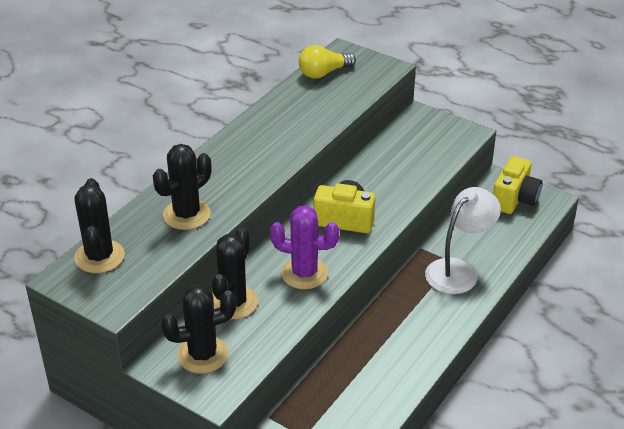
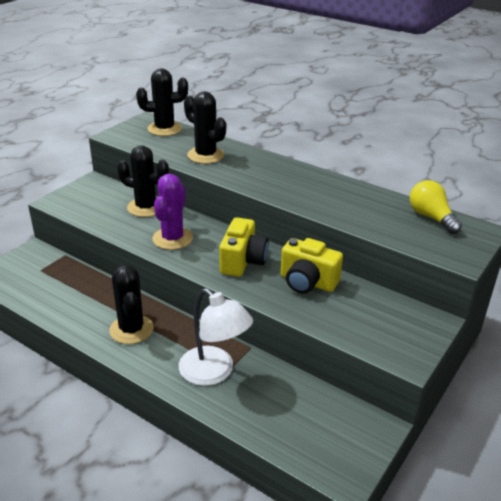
camera: 90 degrees right, 5 degrees down
black cactus [161,285,237,374] -> black cactus moved to [109,265,154,344]
yellow camera [493,156,543,214] -> yellow camera moved to [281,238,343,294]

